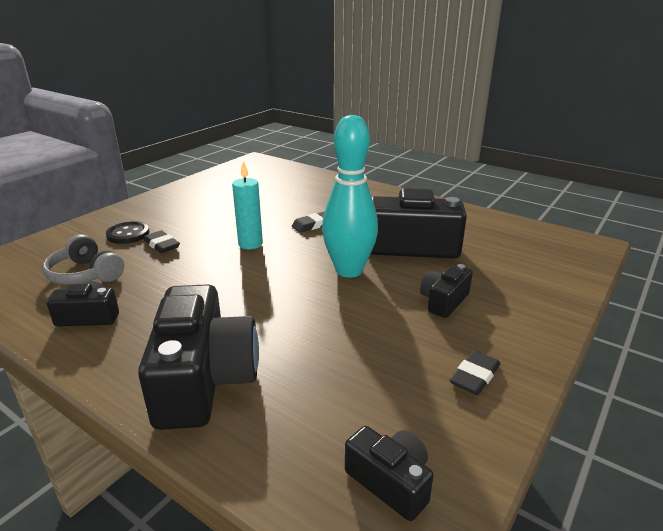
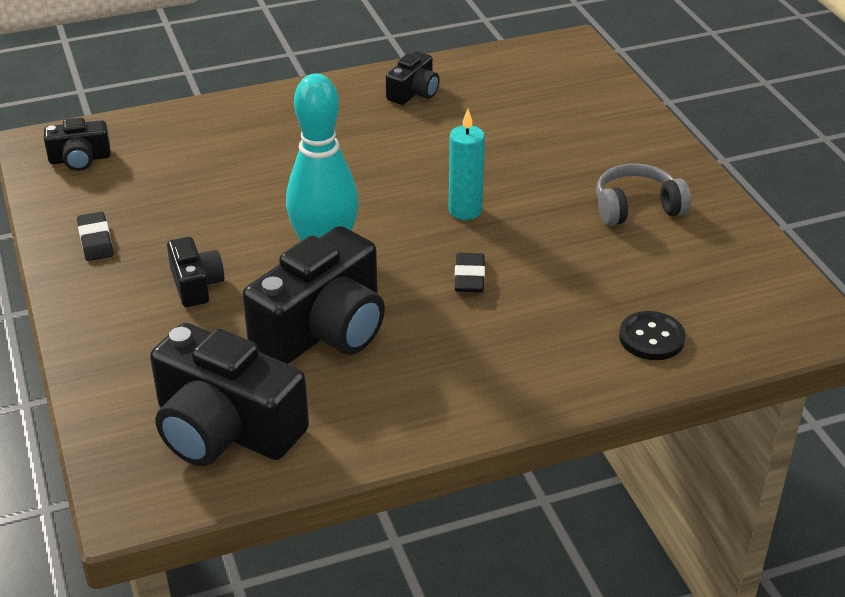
camera: 125 degrees right, 10 degrees up
grey headphones [42,234,124,285] -> grey headphones moved to [596,163,691,226]
black button [106,221,149,244] -> black button moved to [619,311,686,360]
black camera [138,284,259,430] -> black camera moved to [150,323,309,466]
black eraser [143,230,180,253] -> none

